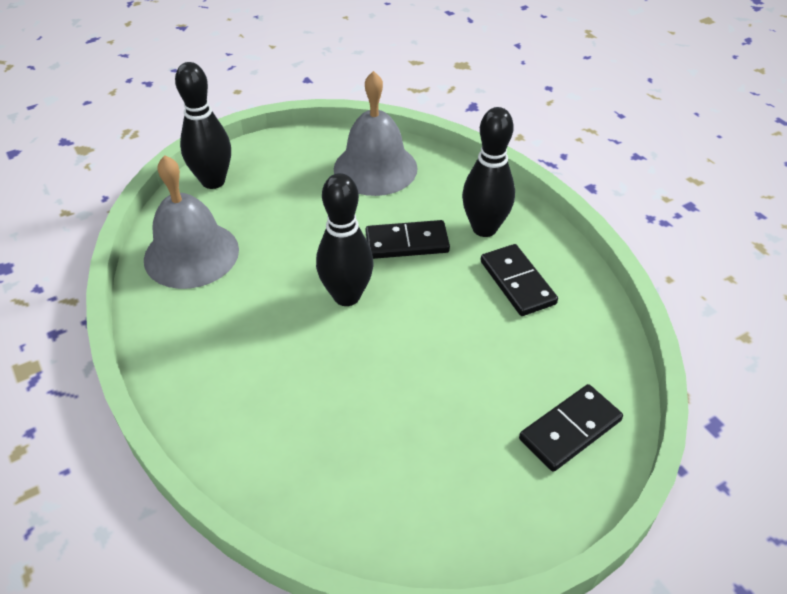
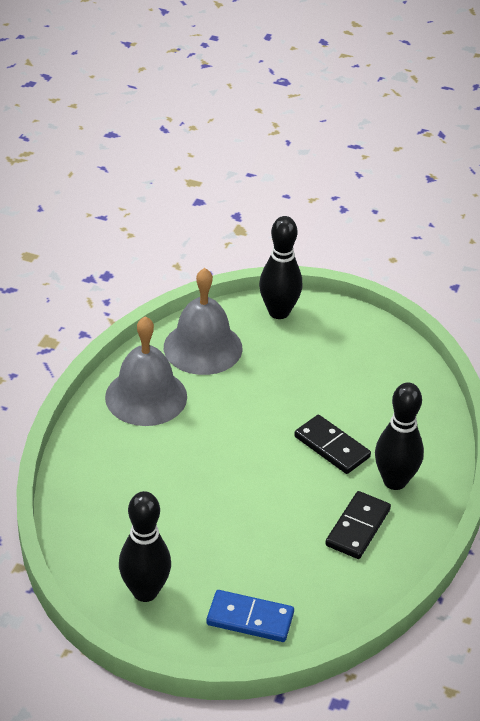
camera: 50 degrees right, 5 degrees down
black bowling pin [316,173,373,306] -> black bowling pin moved to [119,491,171,602]
grey bell [334,71,418,196] -> grey bell moved to [105,316,187,426]
black domino [519,384,623,472] -> blue domino [206,590,294,642]

